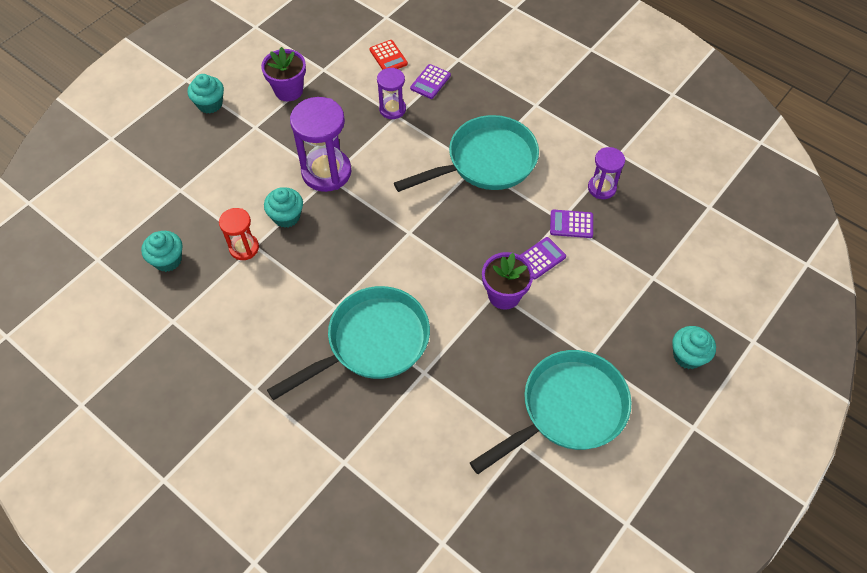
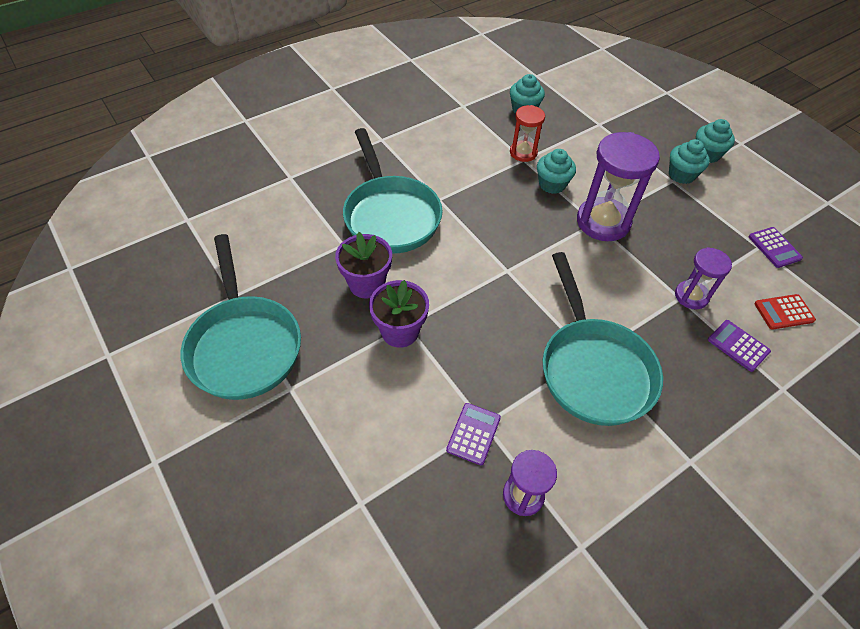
camera: 105 degrees right, 5 degrees down
purple flower pot [261,47,306,101] -> purple flower pot moved to [335,232,392,298]
purple calculator [520,237,566,279] -> purple calculator moved to [749,227,803,268]
turquoise cupcake [672,326,716,369] -> turquoise cupcake moved to [669,139,710,184]

